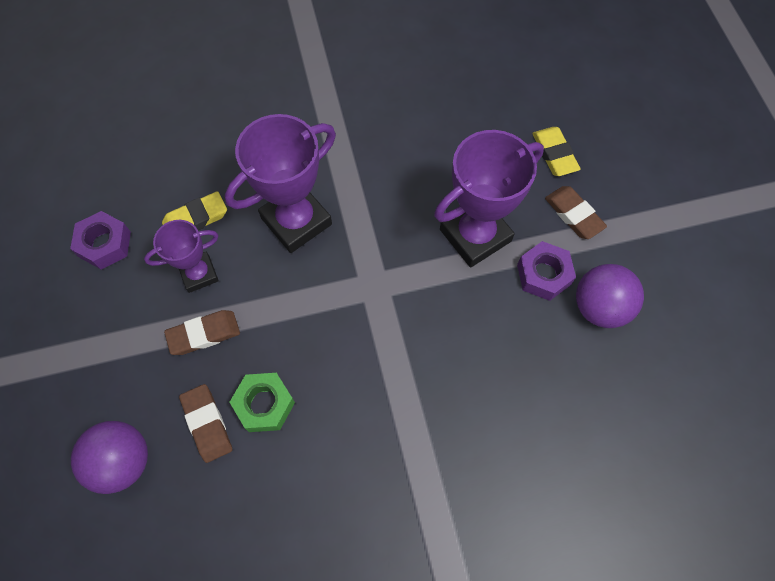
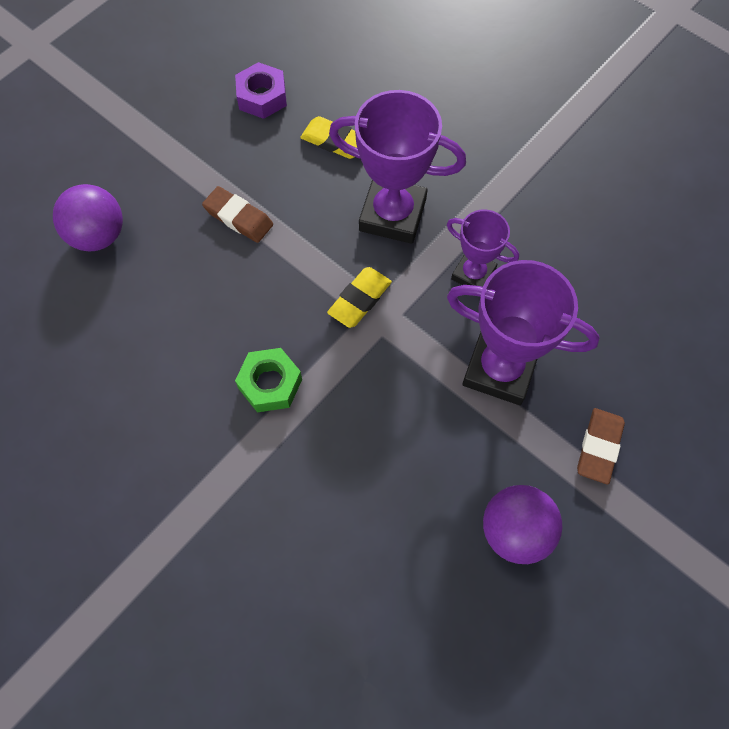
camera: 55 degrees right, 0 degrees up
purple trophy [144,220,219,293] -> purple trophy moved to [447,210,519,287]
brown eraser [179,384,232,463] -> none
green nut [230,373,295,432] -> green nut moved to [235,348,302,412]
purple nut [517,241,576,301] -> none
yellow eraser [532,127,580,176] -> yellow eraser moved to [327,267,392,328]

